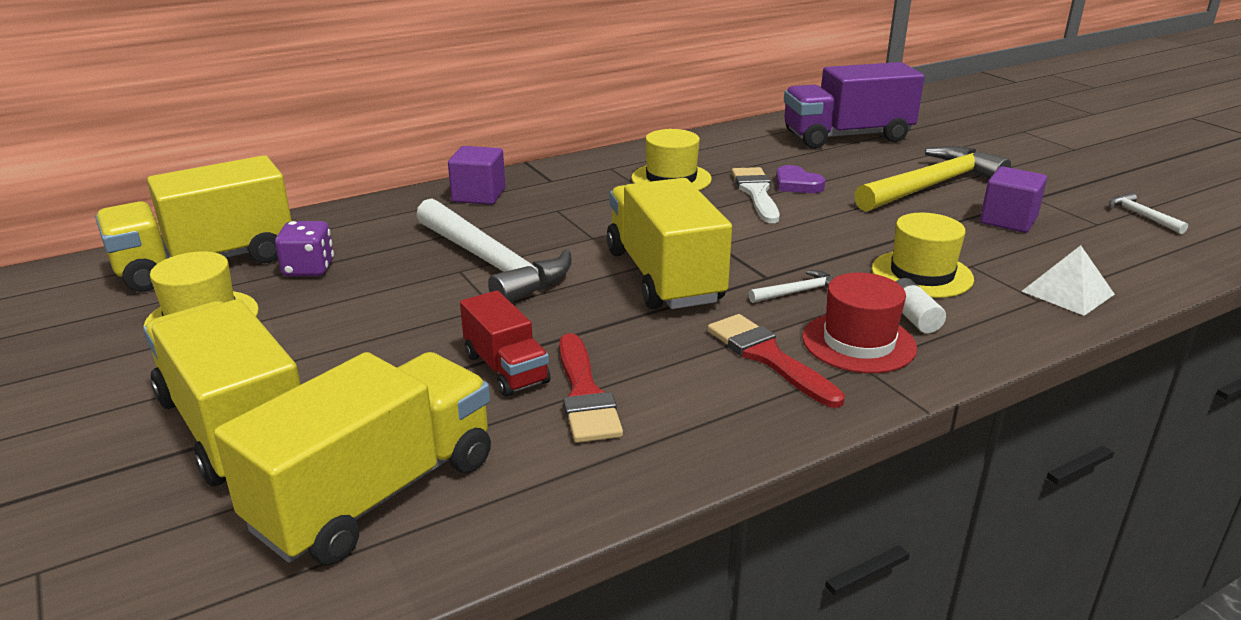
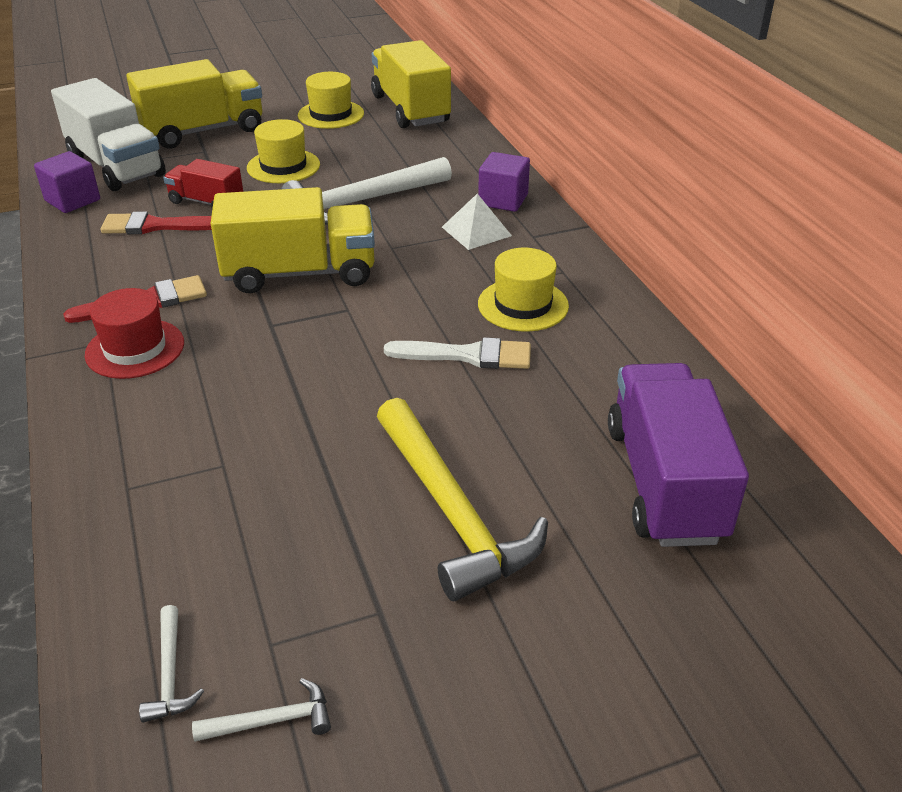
camera: 100 degrees right, 10 degrees up
yellow truck [214,352,491,565] -> white truck [51,78,166,191]
purple dice [275,221,334,277] -> none
red truck [460,290,551,397] -> red truck turned 45 degrees clockwise [163,159,243,209]
white hammer [748,270,833,303] -> white hammer moved to [139,605,204,723]
purple heart [776,165,825,193] -> none
yellow hat [872,213,974,298] -> yellow hat moved to [247,119,320,183]
white battery [895,278,946,333] -> none
purple cube [980,166,1047,233] -> purple cube moved to [34,151,100,213]
white pyramid [1022,245,1115,316] -> white pyramid moved to [442,194,512,250]

